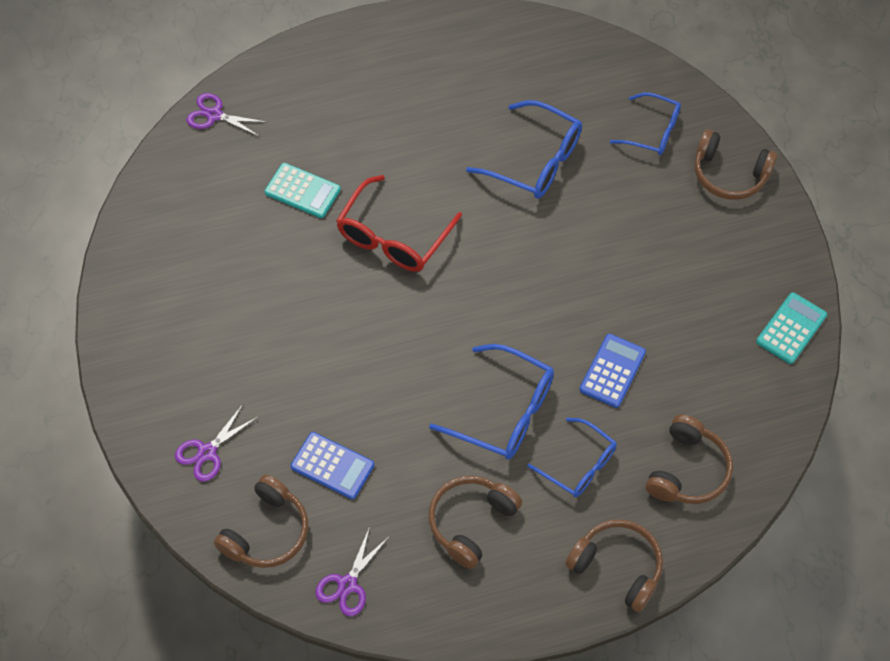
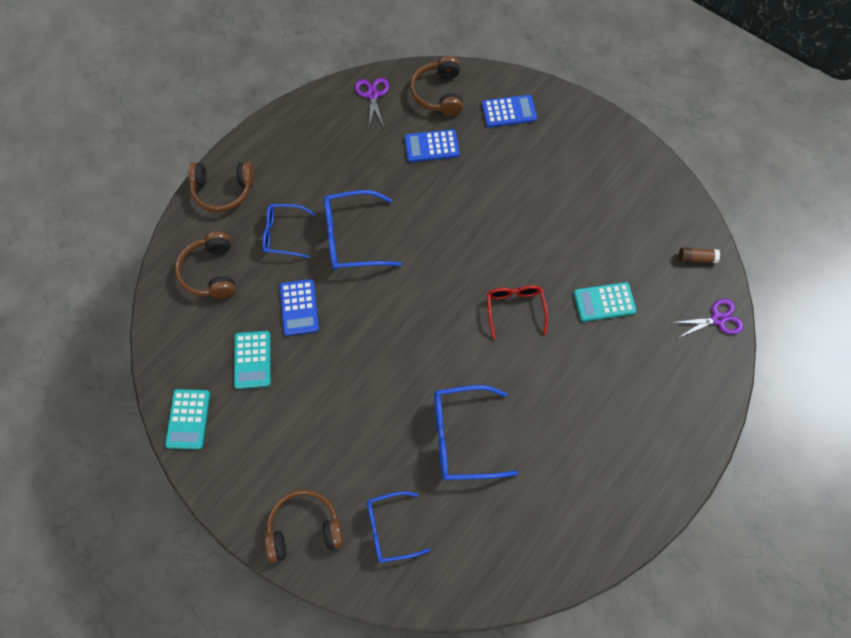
camera: 145 degrees right, 5 degrees up
purple scissors [175,404,258,482] -> blue calculator [482,95,537,127]
red glasses [336,175,462,272] -> red glasses [487,285,548,339], size x0.66
brown headphones [429,476,522,569] -> none
none -> turquoise calculator [234,331,271,389]
none -> brown glue stick [679,247,720,263]

